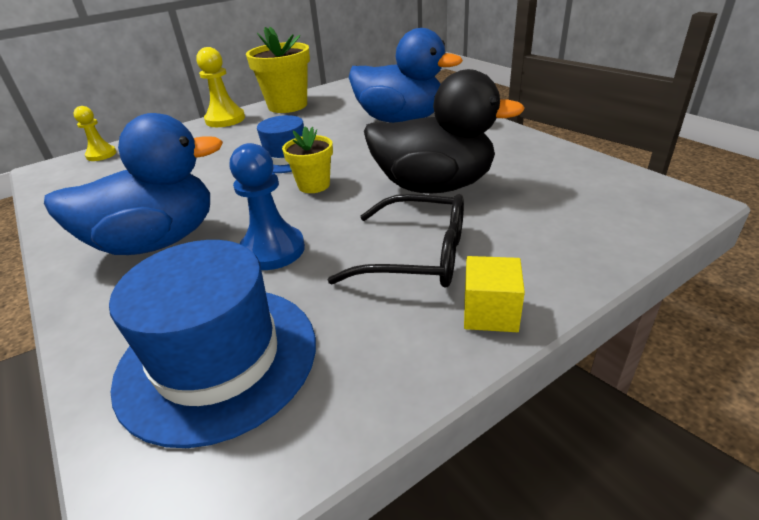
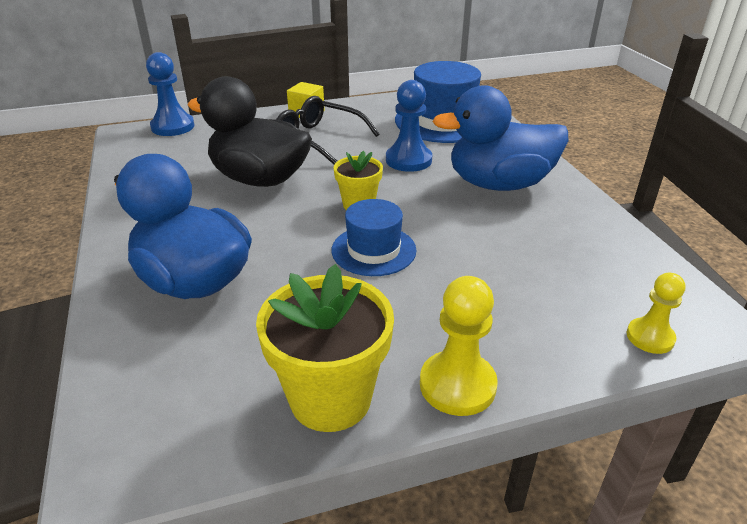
camera: 165 degrees left, 0 degrees up
none -> blue pawn [146,52,195,136]

